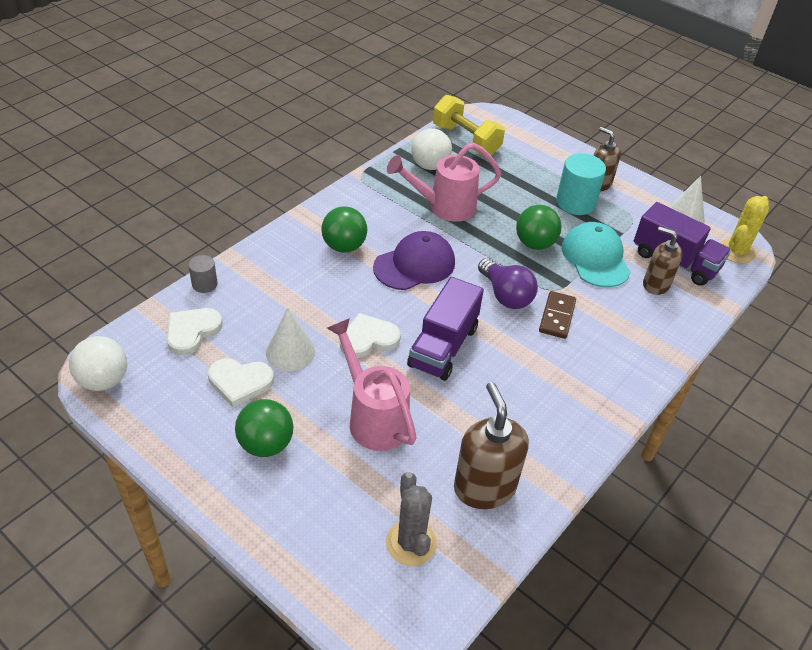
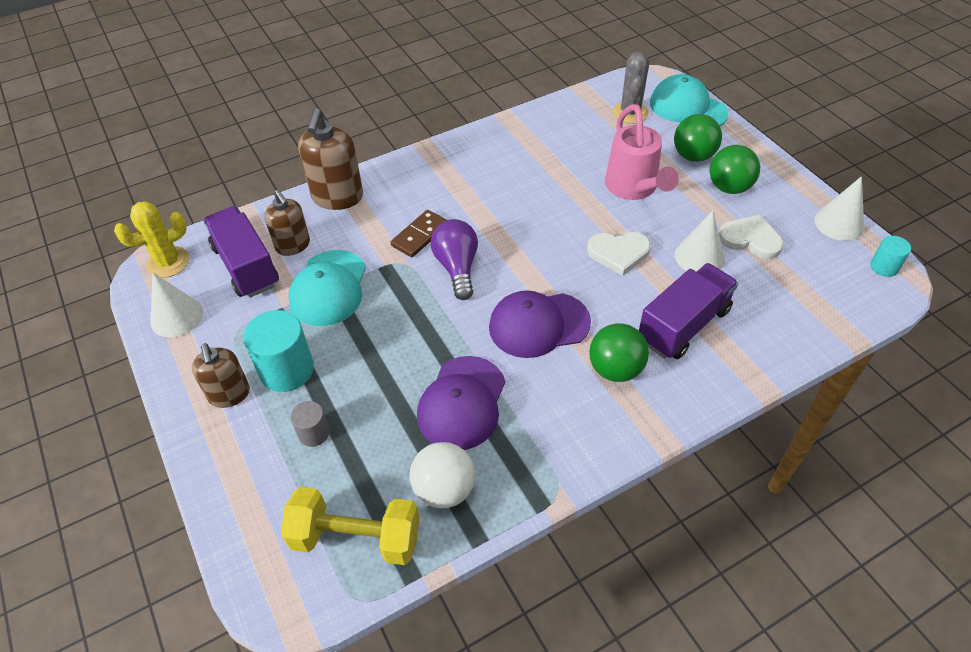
camera: 155 degrees left, 5 degrees up
white ball [69,336,127,391] -> turquoise cylinder [870,236,911,277]
white heart [166,308,223,355] -> none
grey cylinder [188,255,218,293] -> grey cylinder moved to [291,401,330,447]
pink watering can [387,142,501,222] -> purple cap [417,356,505,450]
purple truck [407,277,484,381] -> purple truck moved to [639,263,739,359]
yellow dumbbell [433,95,505,155] -> yellow dumbbell turned 60 degrees counterclockwise [281,487,420,565]
brown soap dispenser [454,382,529,509] -> brown soap dispenser moved to [298,108,363,210]
green ball [516,205,562,250] -> green ball moved to [674,114,722,162]
none -> turquoise cap [650,74,729,126]
none -> white cone [814,176,864,241]

